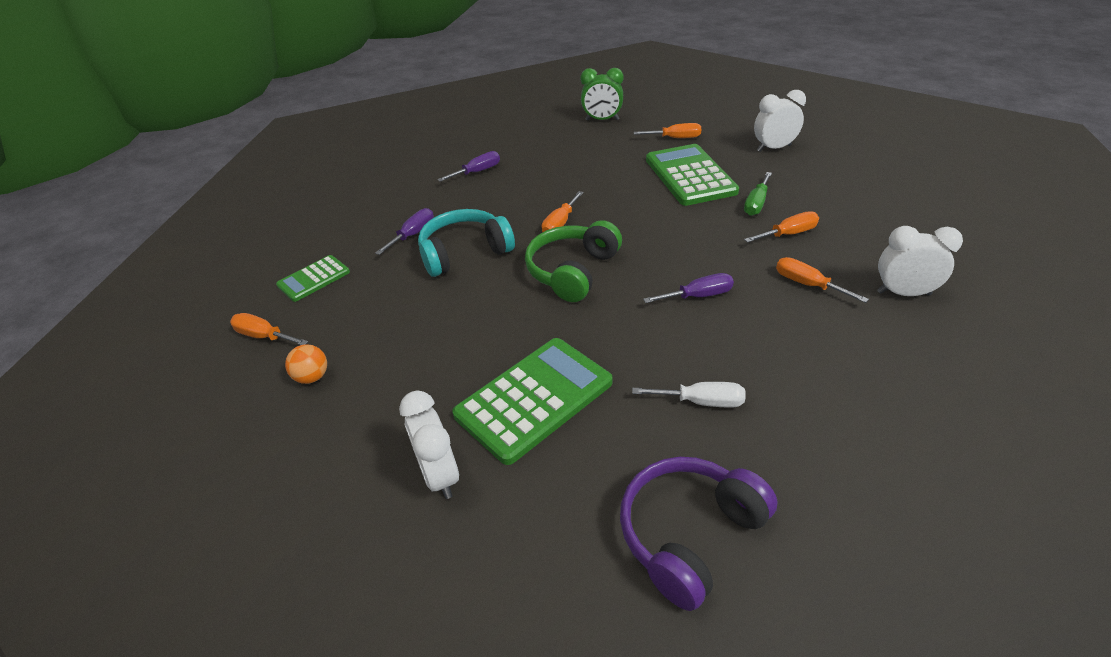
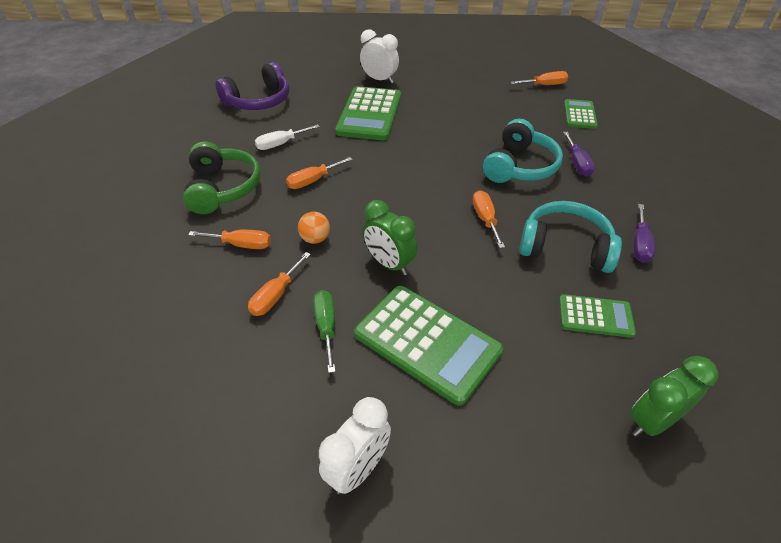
camera: 140 degrees right, 5 degrees up
orange ball [285,344,327,384] -> orange ball moved to [298,212,330,244]
green headphones [525,220,622,302] -> green headphones moved to [183,142,261,214]
purple headphones [620,457,778,611] -> purple headphones turned 45 degrees clockwise [215,62,289,110]
orange screwdriver [634,123,701,138] -> orange screwdriver moved to [286,157,353,189]
purple screwdriver [643,273,734,303] -> none
white clock [877,226,963,296] -> none
none -> green clock [363,200,417,275]
none -> turquoise headphones [519,201,622,273]
none -> green calculator [559,294,636,338]

